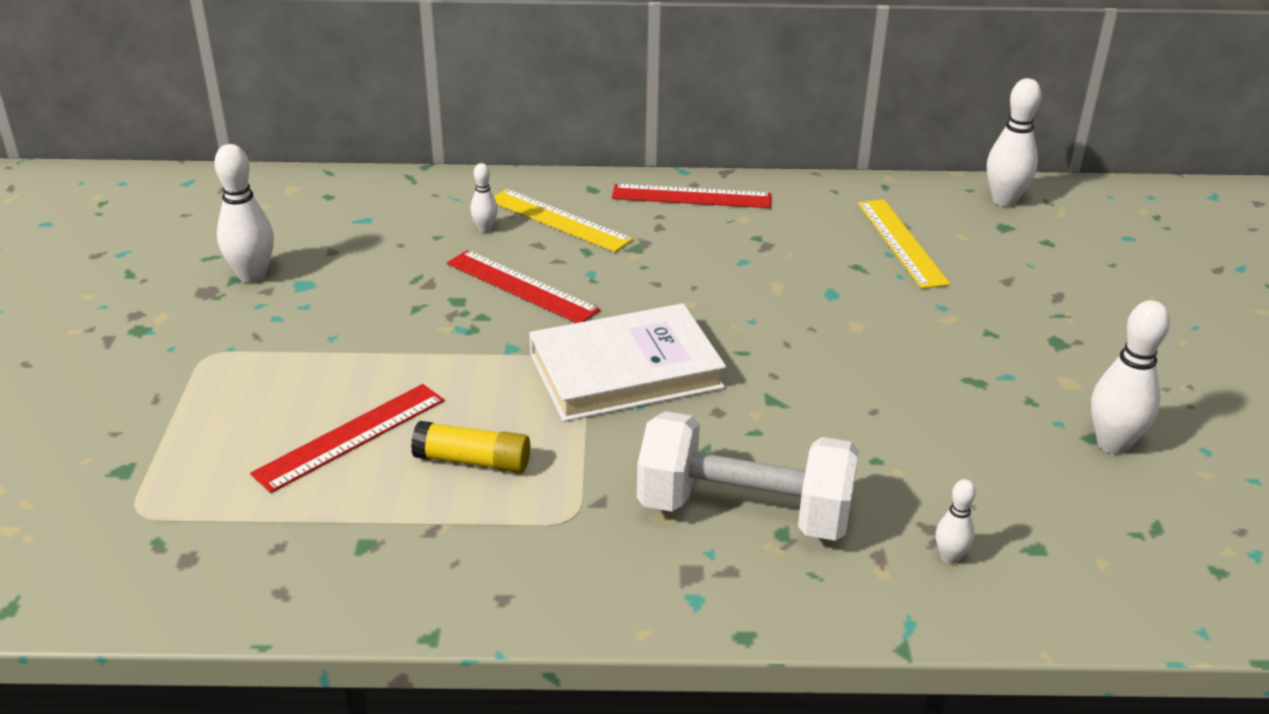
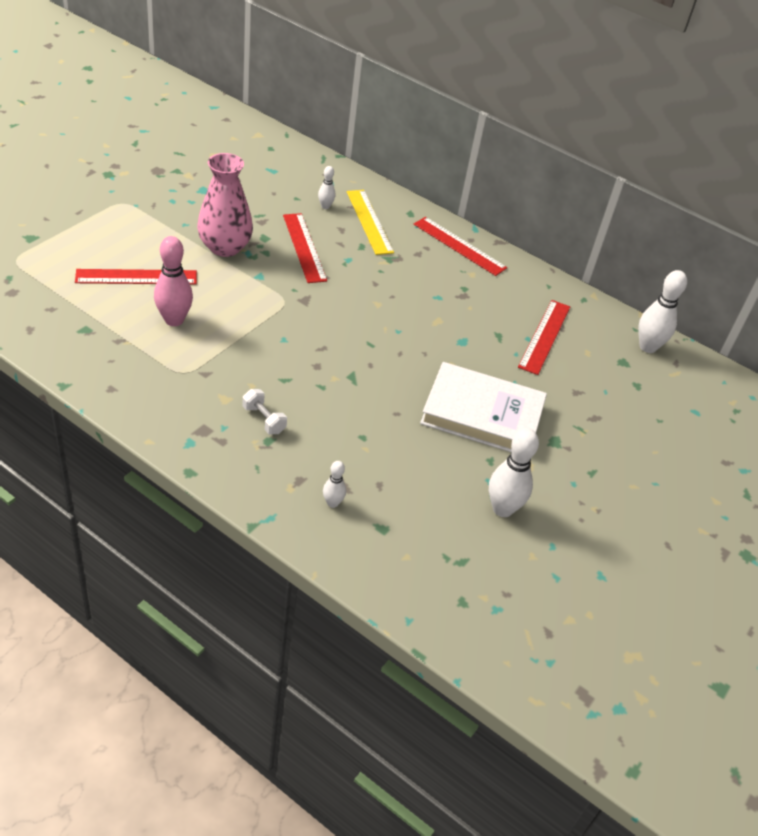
camera: 30 degrees right, 10 degrees up
white bowling pin [214,144,274,283] -> none
yellow glue stick [411,421,530,473] -> pink bowling pin [154,236,193,326]
white book [529,303,726,422] -> white book moved to [420,362,547,452]
white dumbbell [637,411,859,541] -> white dumbbell [242,389,287,434], size x0.40
yellow ruler [858,199,950,289] -> red ruler [518,300,570,375]
none -> pink vase [197,153,253,257]

